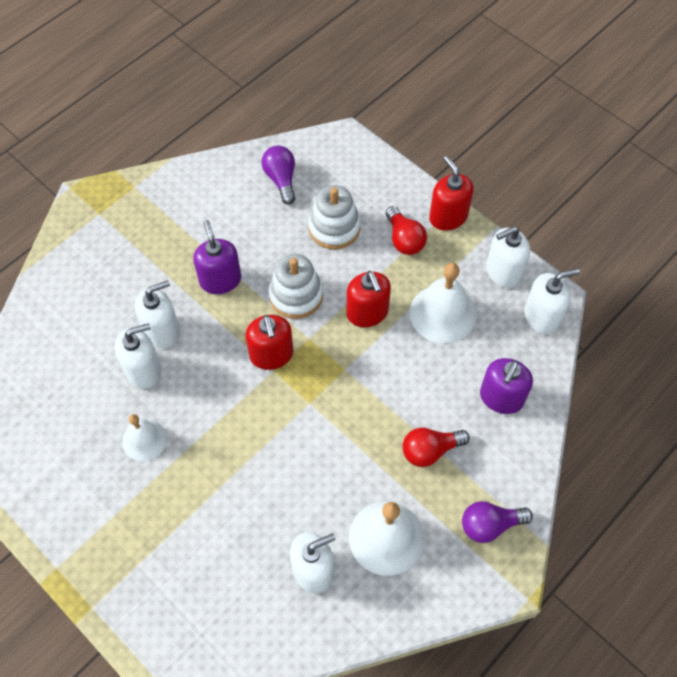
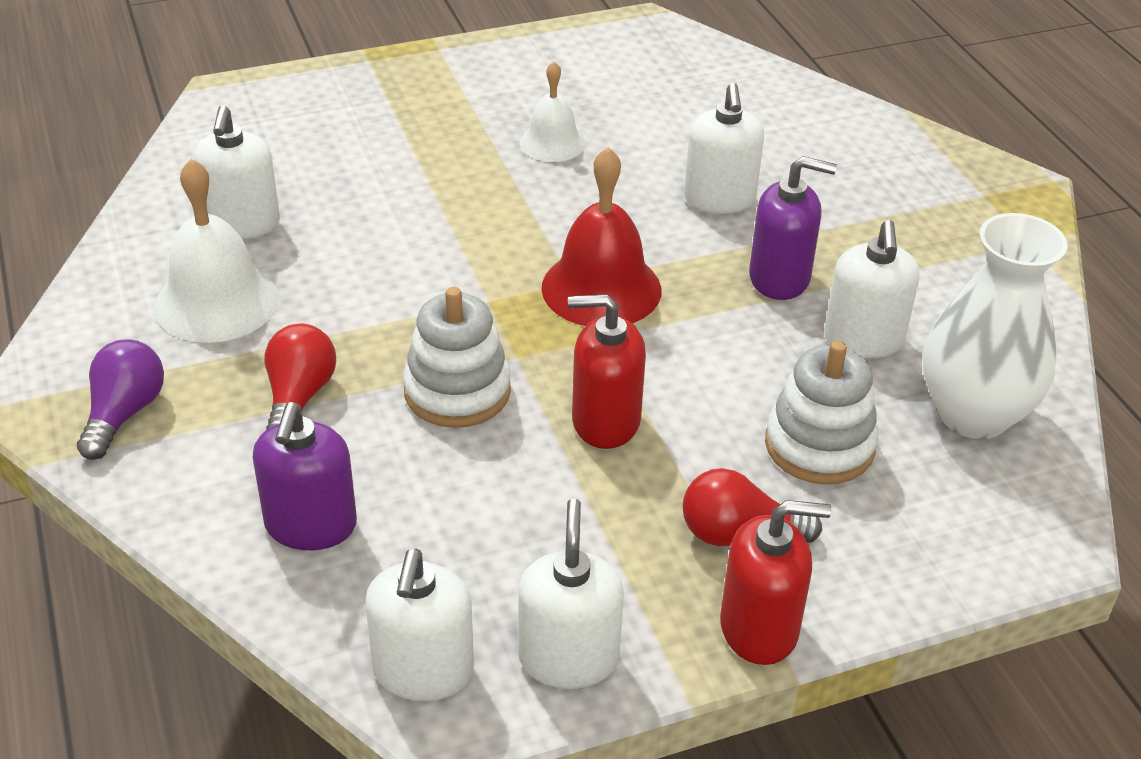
camera: 115 degrees right, 20 degrees down
white soap dispenser [115,323,161,389] -> white soap dispenser moved to [824,220,919,358]
red soap dispenser [246,315,293,370] -> red bell [541,147,661,326]
purple light bulb [261,146,295,205] -> white vase [923,213,1068,439]
white stacking toy [269,254,323,319] -> white stacking toy moved to [403,287,511,428]
white bell [409,263,476,344] -> none
purple soap dispenser [480,358,533,414] -> purple soap dispenser turned 135 degrees counterclockwise [252,402,357,550]

